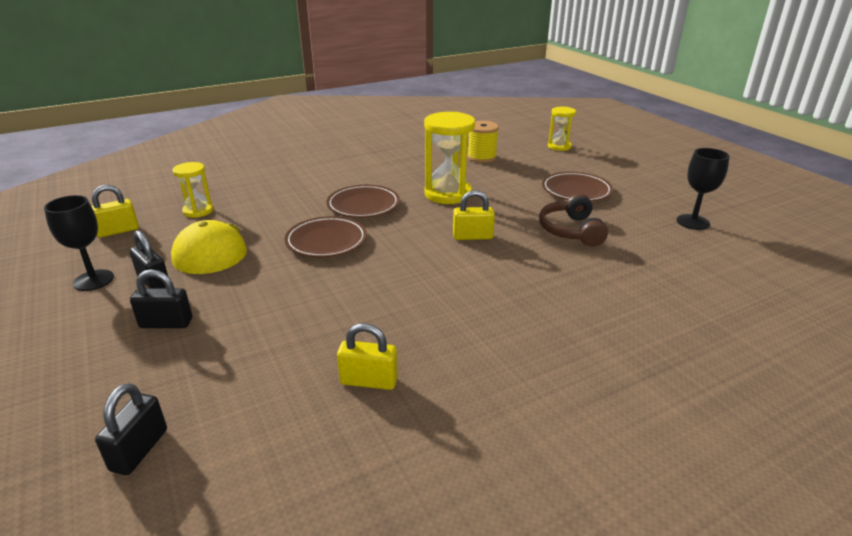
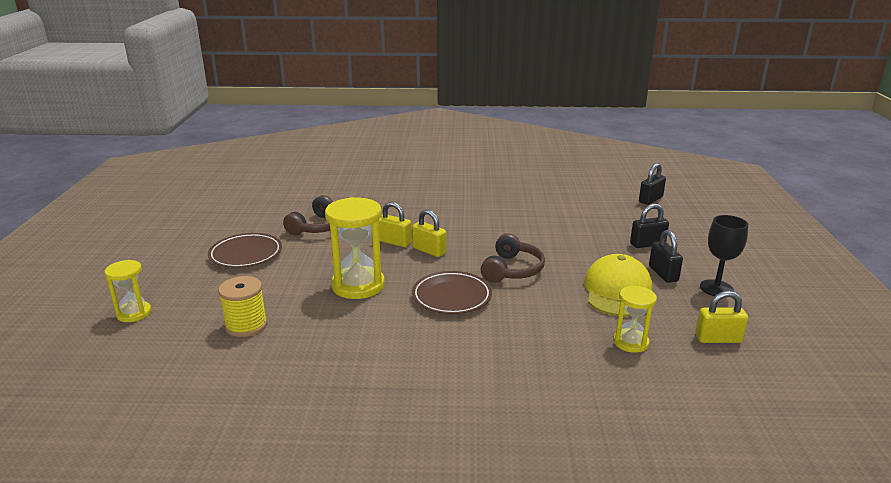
camera: 150 degrees left, 5 degrees down
black padlock [130,269,192,328] -> black padlock turned 45 degrees counterclockwise [630,203,669,248]
brown plate [285,216,367,258] -> brown headphones [481,233,545,283]
yellow padlock [337,323,398,390] -> yellow padlock moved to [412,209,446,257]
black goblet [676,148,730,230] -> none

